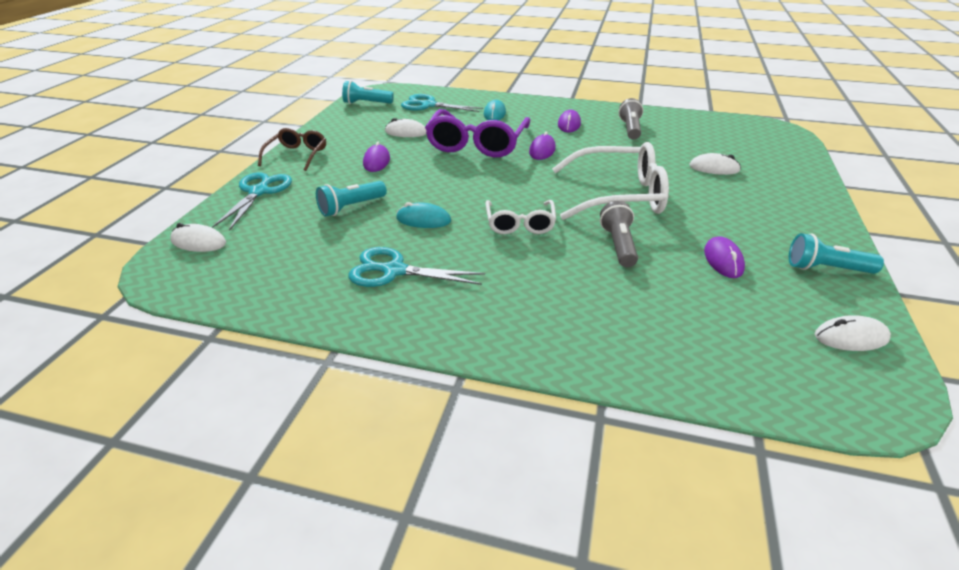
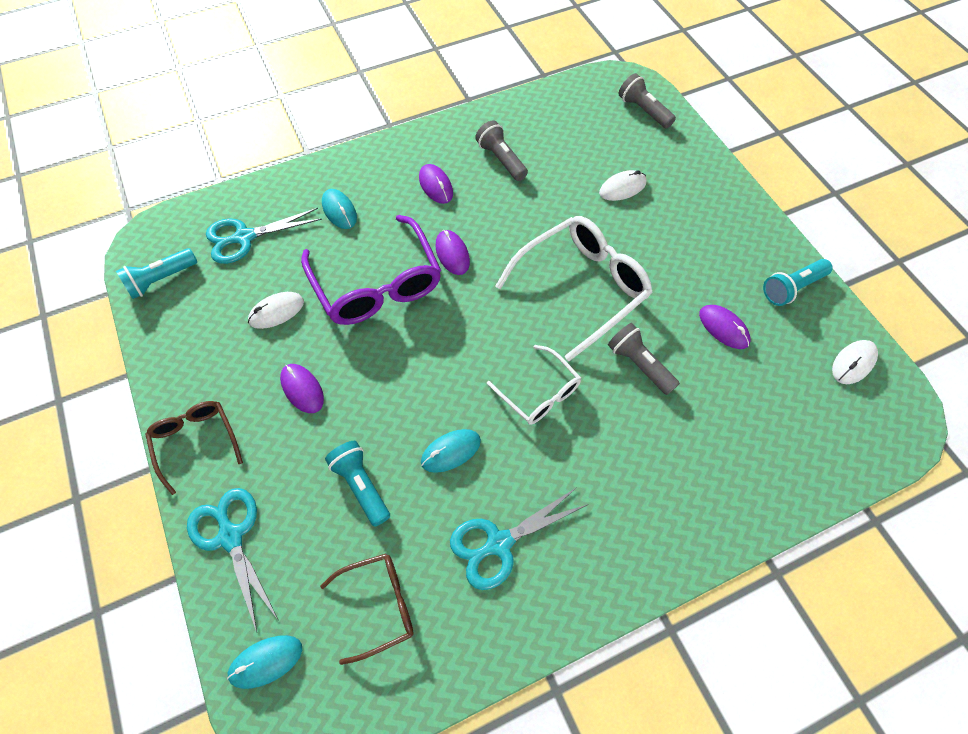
camera: 40 degrees left, 25 degrees up
white mouse [170,223,226,252] -> turquoise mouse [227,635,302,689]
turquoise flashlight [316,181,387,217] -> turquoise flashlight turned 135 degrees clockwise [325,441,390,527]
none -> brown glasses [320,553,414,665]
none -> grey flashlight [618,73,676,128]

